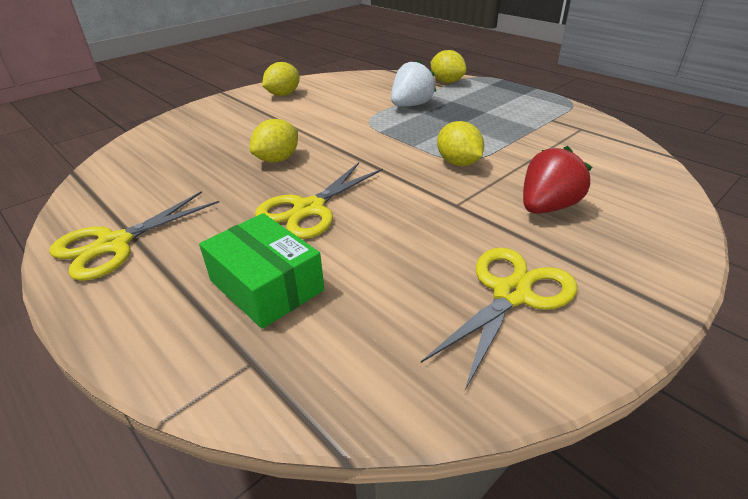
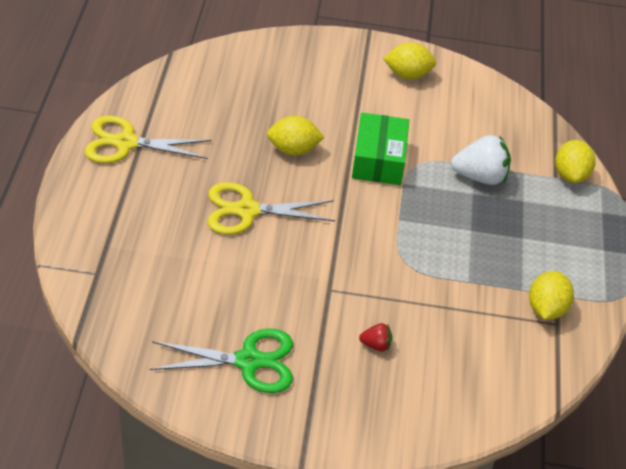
camera: 45 degrees right, 10 degrees up
green box [199,213,324,329] -> green box moved to [352,113,409,185]
yellow scissors [421,248,577,390] -> green scissors [149,328,293,393]
yellow lemon [437,121,484,166] -> yellow lemon moved to [529,271,574,320]
red strawberry [523,146,592,214] -> red strawberry [359,323,392,352], size x0.49

